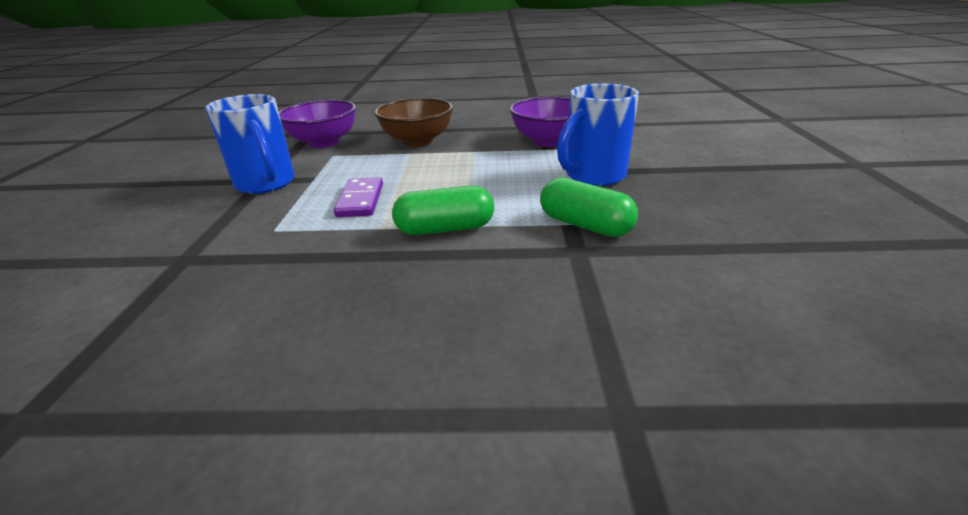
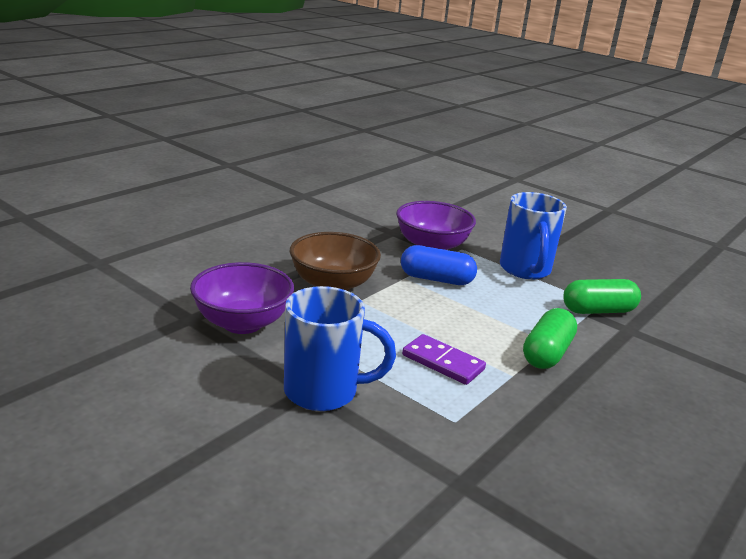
camera: 55 degrees left, 5 degrees down
none -> blue capsule [401,245,477,285]

